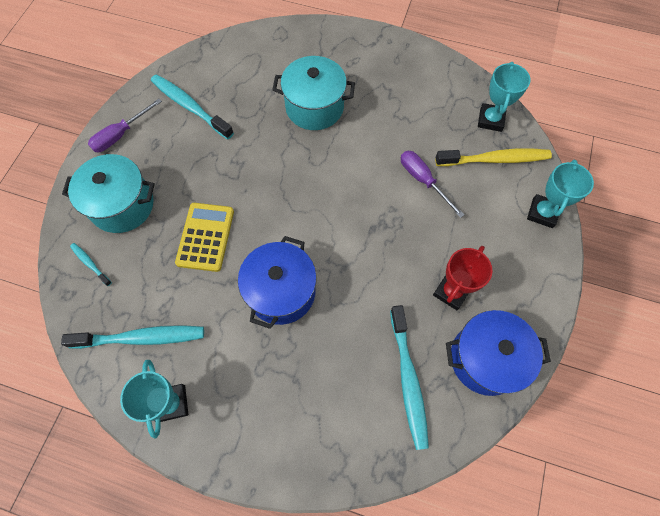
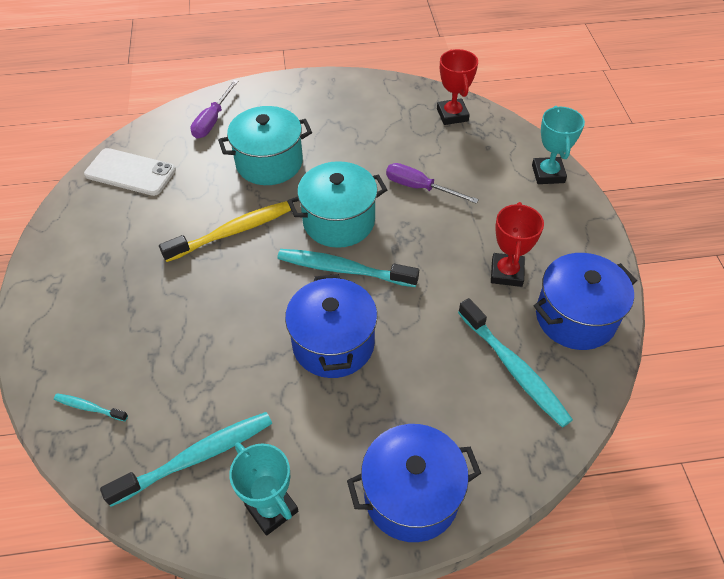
camera: 25 degrees left, 15 degrees down
turquoise pot [62,154,155,233] -> turquoise pot moved to [287,161,387,248]
purple screwdriver [88,99,162,152] -> purple screwdriver moved to [190,80,238,138]
turquoise toothbrush [151,74,234,139] -> turquoise toothbrush moved to [277,249,419,287]
yellow calculator [175,203,234,272] -> none
yellow toothbrush [435,149,552,166] -> yellow toothbrush moved to [159,201,291,262]
turquoise trophy [478,62,531,132] -> red trophy [437,49,478,125]
none -> white phone [84,148,176,196]
none -> blue pot [347,424,481,542]

